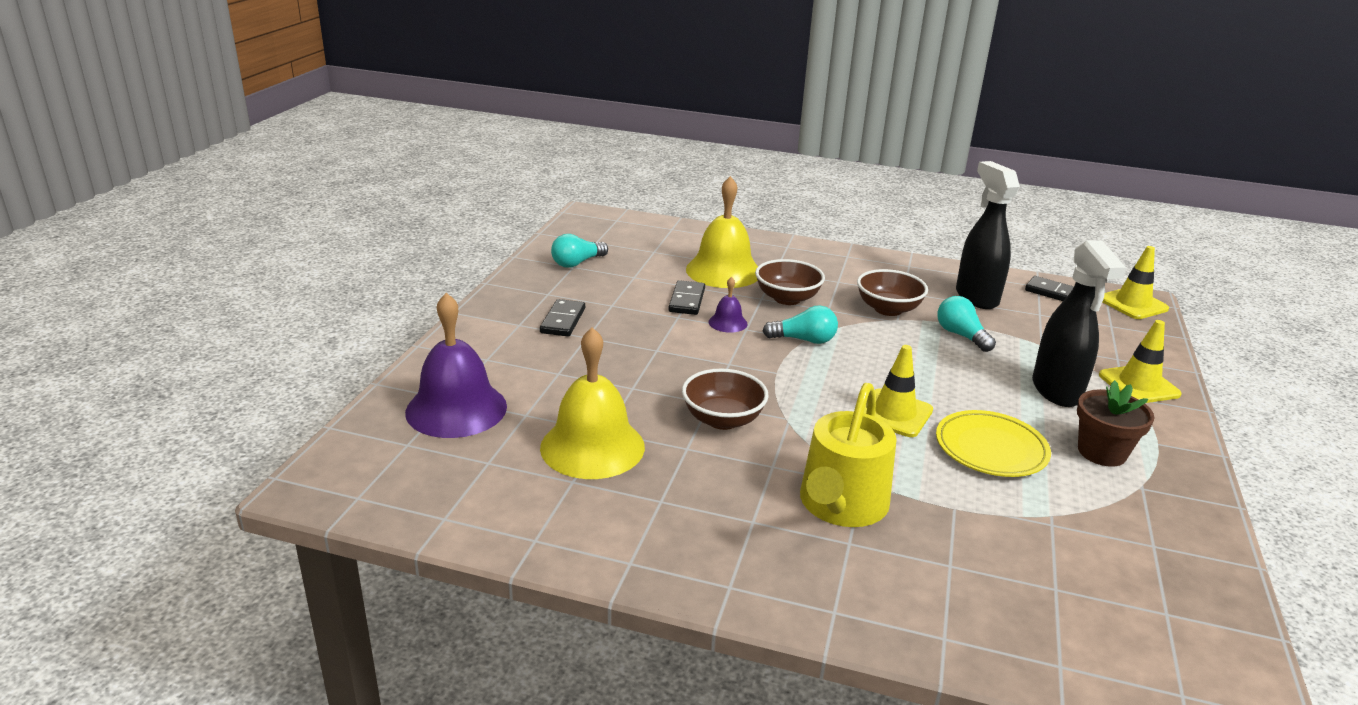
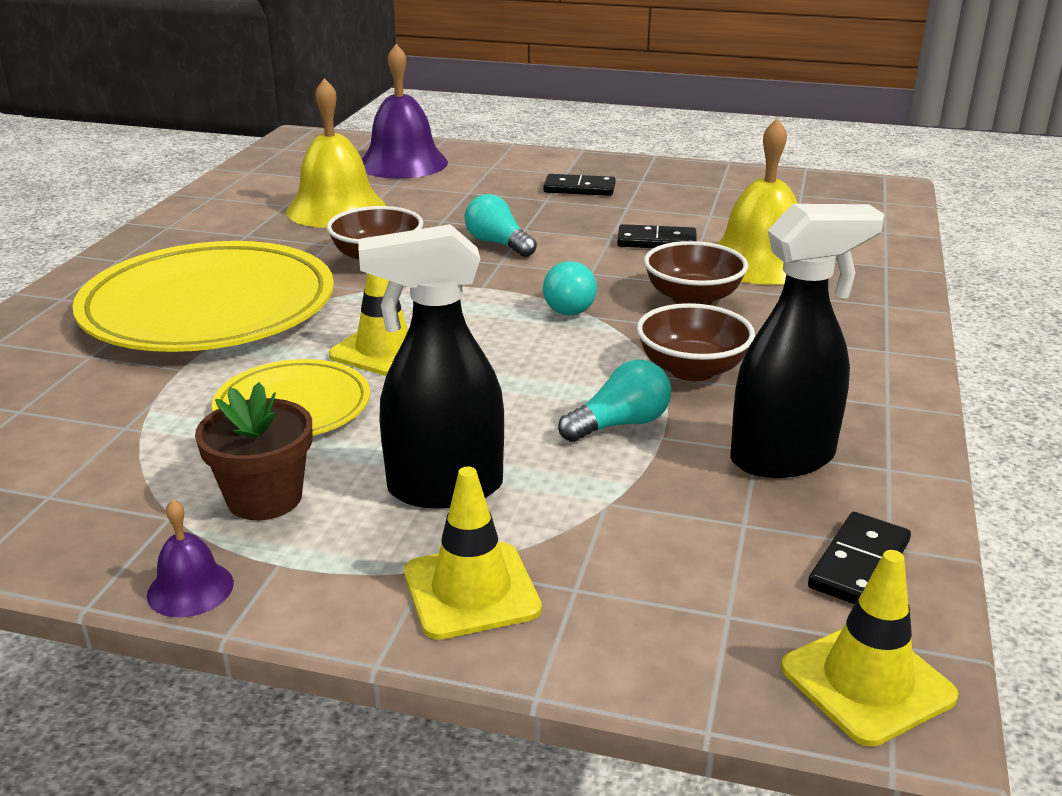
camera: 90 degrees right, 0 degrees up
turquoise light bulb [551,234,608,268] -> turquoise light bulb moved to [465,194,537,257]
purple bell [709,277,747,333] -> purple bell moved to [147,499,234,617]
yellow watering can [800,383,897,527] -> yellow plate [72,241,334,352]

